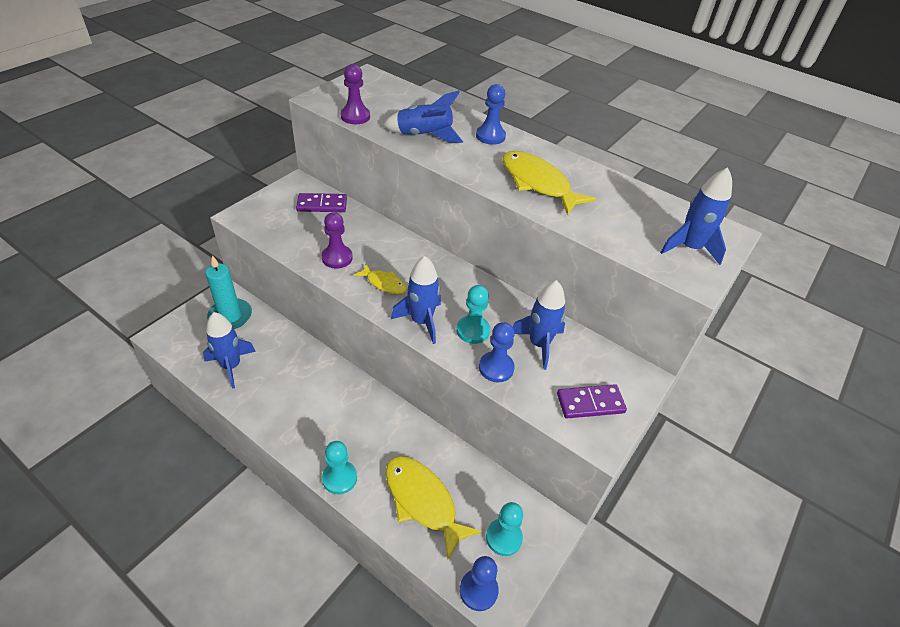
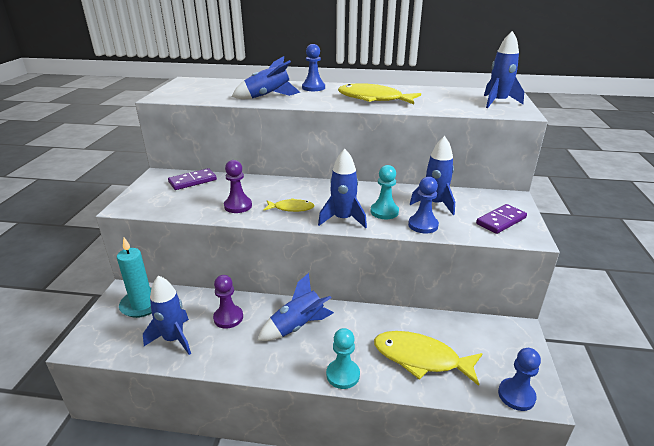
camera: 25 degrees left, 15 degrees down
purple pawn [340,64,370,124] -> purple pawn moved to [213,275,243,329]
turquoise pawn [486,502,523,556] -> none
none -> blue rocket [257,273,334,341]

